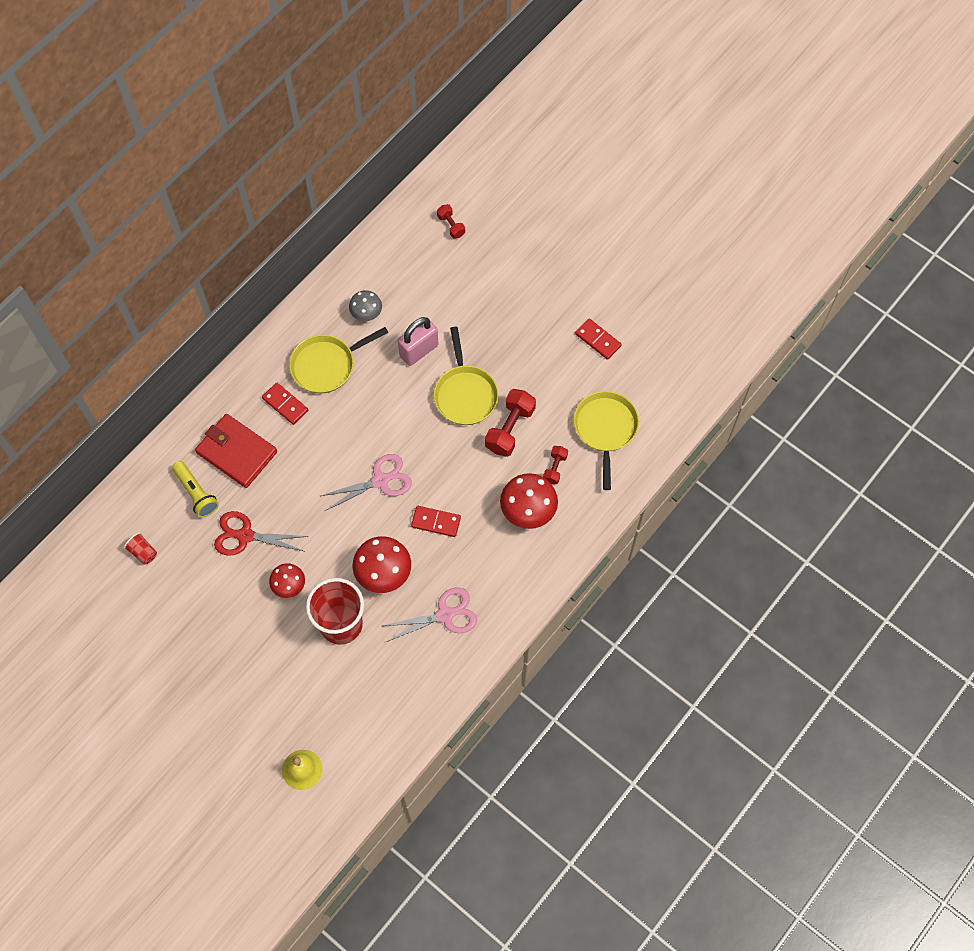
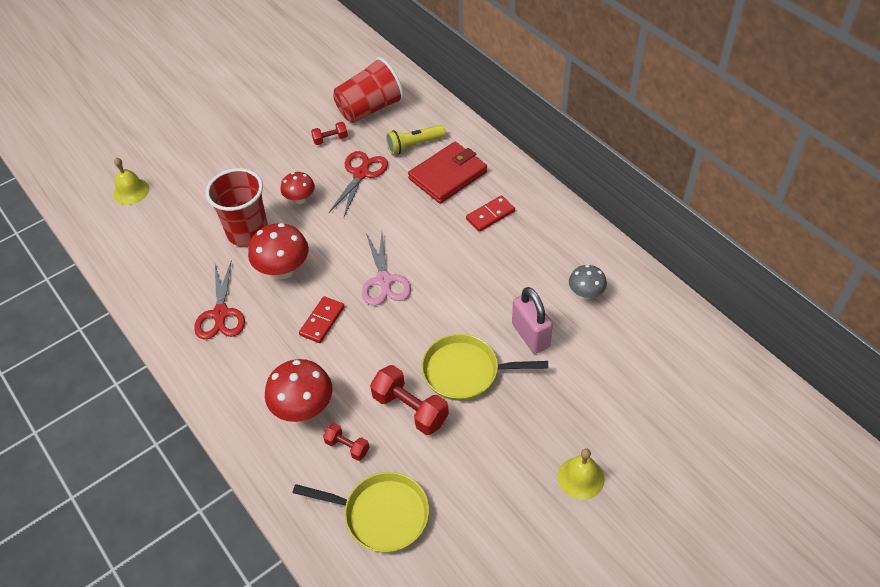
camera: 105 degrees right, 15 degrees down
red cup [124,532,157,565] -> red cup [333,57,404,123], size x2.40
yellow pan [289,327,389,394] -> none
pink scissors [383,588,477,642] -> red scissors [194,260,245,339]
red dumbbell [437,204,465,239] -> red dumbbell moved to [311,122,348,145]
red domino [575,318,622,360] -> none
none -> yellow bell [558,448,604,500]

